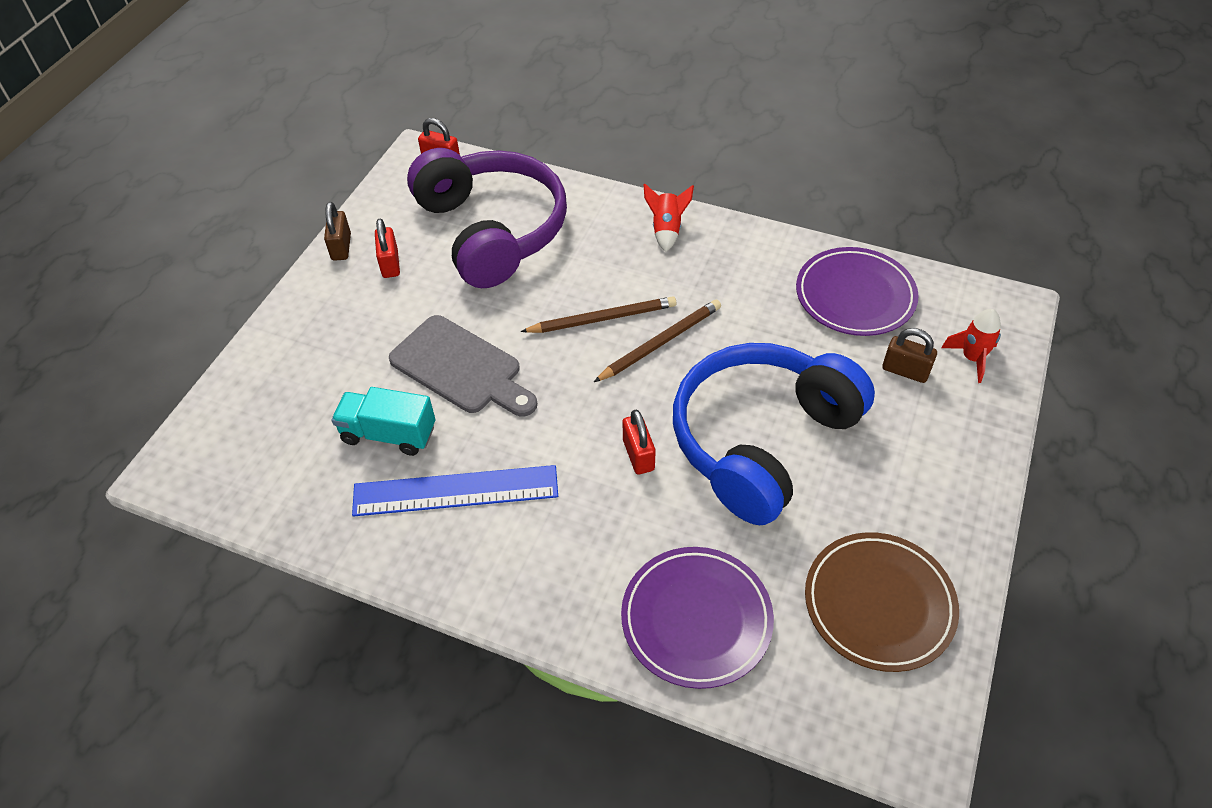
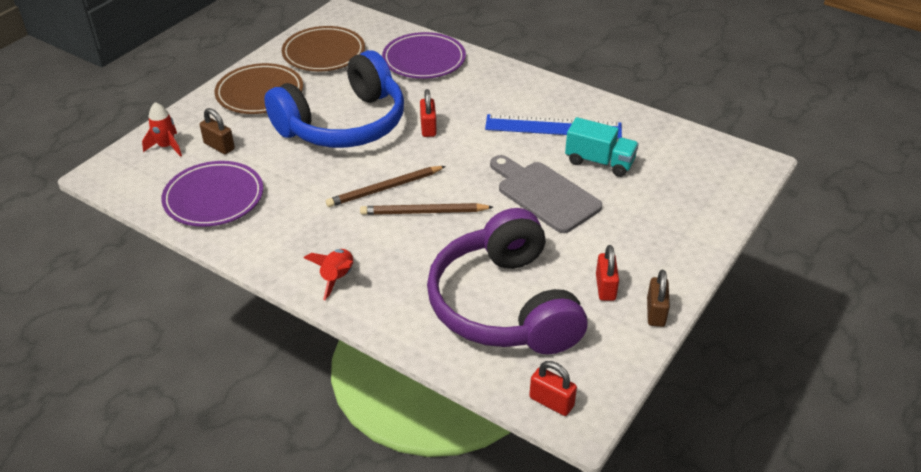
camera: 170 degrees left, 10 degrees down
none -> brown plate [215,63,303,114]

